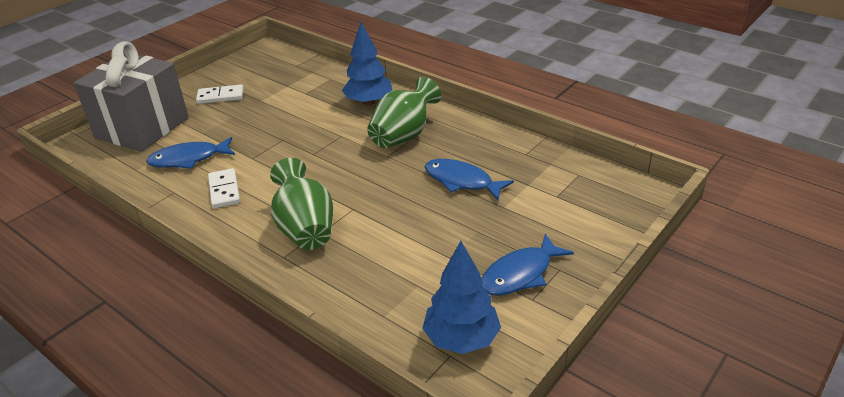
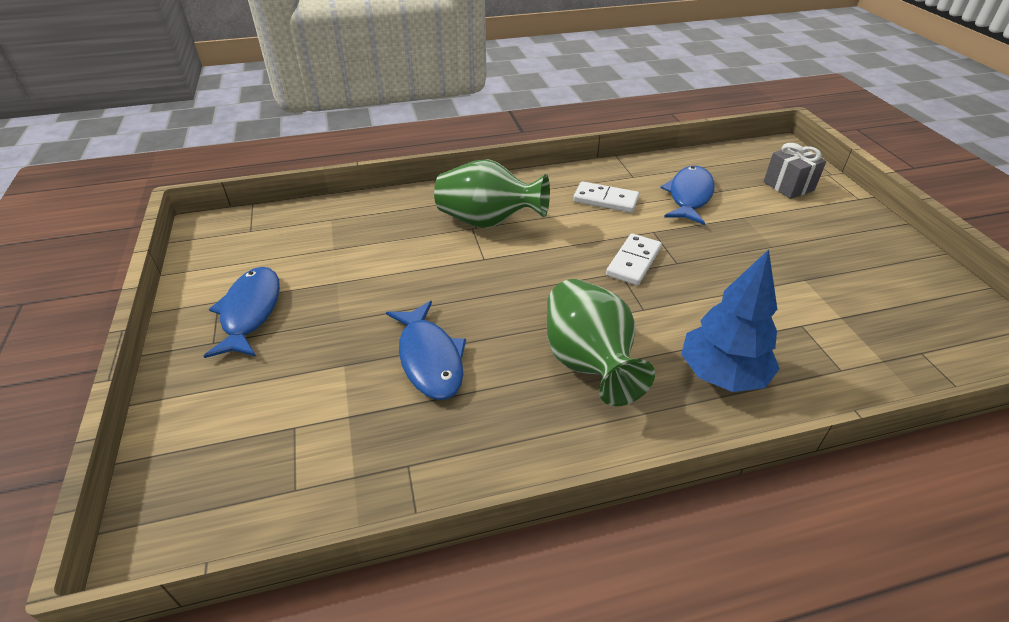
camera: 125 degrees right, 5 degrees up
grey gift [74,41,189,152] -> grey gift [764,143,826,199], size x0.43
white domino [196,85,244,104] -> white domino moved to [606,233,662,285]
blue tree [422,241,501,354] -> none
blue fish [425,159,514,200] -> blue fish turned 90 degrees clockwise [386,301,466,400]

